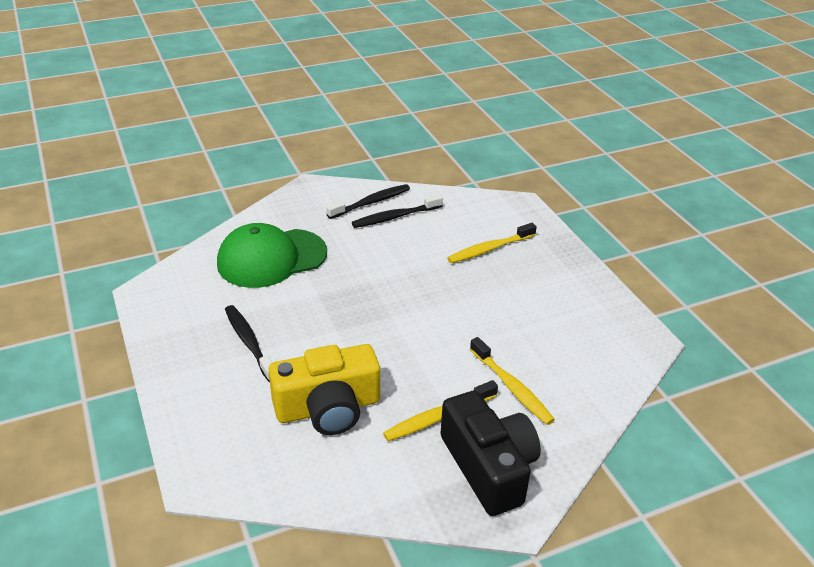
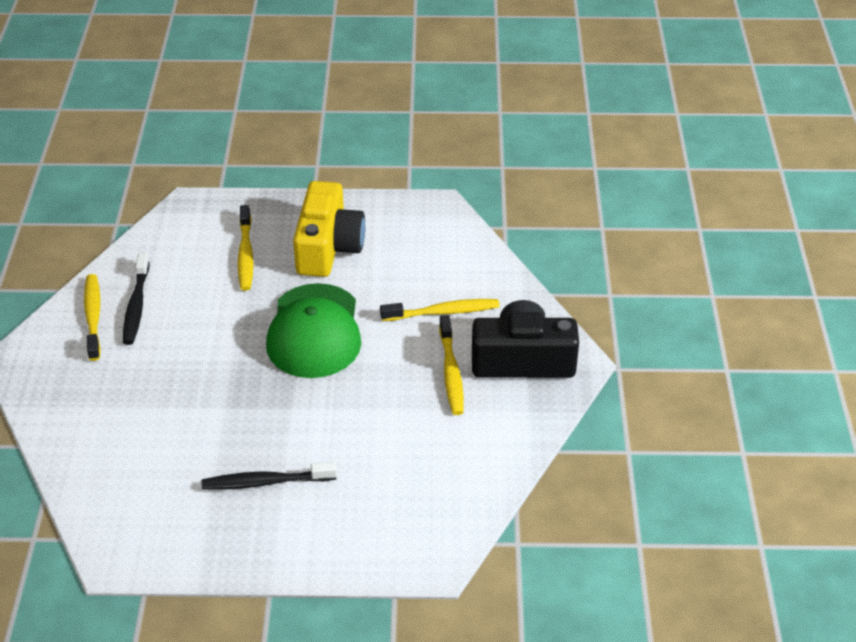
camera: 65 degrees left, 5 degrees up
green cap [217,223,327,288] -> green cap moved to [266,283,361,378]
yellow camera [268,344,380,435] -> yellow camera moved to [293,181,365,277]
black toothbrush [326,184,410,219] -> yellow toothbrush [84,274,101,361]

